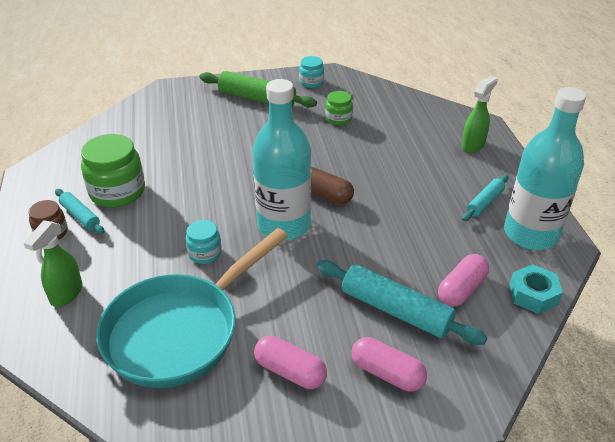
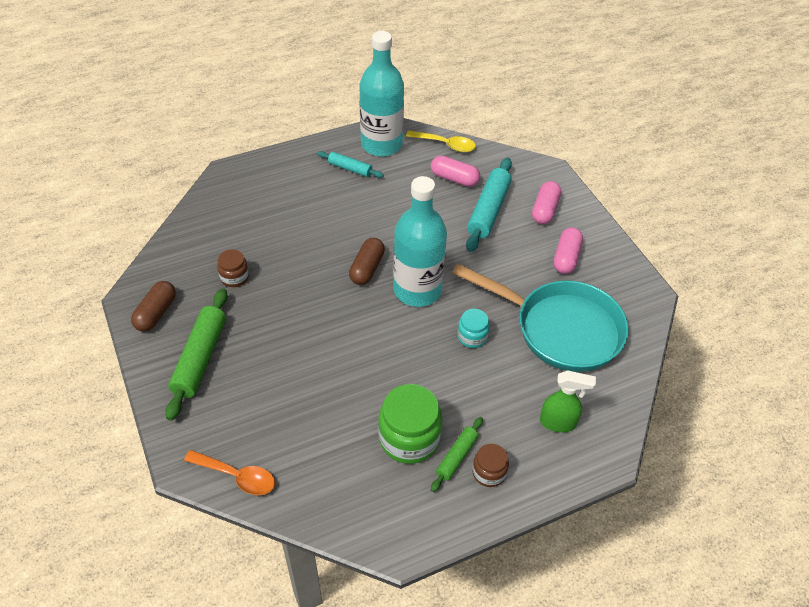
camera: 105 degrees left, 10 degrees up
turquoise rolling pin [55,189,105,234] -> green rolling pin [431,417,483,492]
turquoise jar [299,56,324,88] -> brown capsule [131,281,176,332]
green jar [325,91,353,125] -> brown jar [217,249,249,287]
green spray bottle [462,76,498,153] -> none
turquoise nut [509,264,563,314] -> yellow spoon [406,131,476,152]
none -> orange spoon [184,450,275,495]

